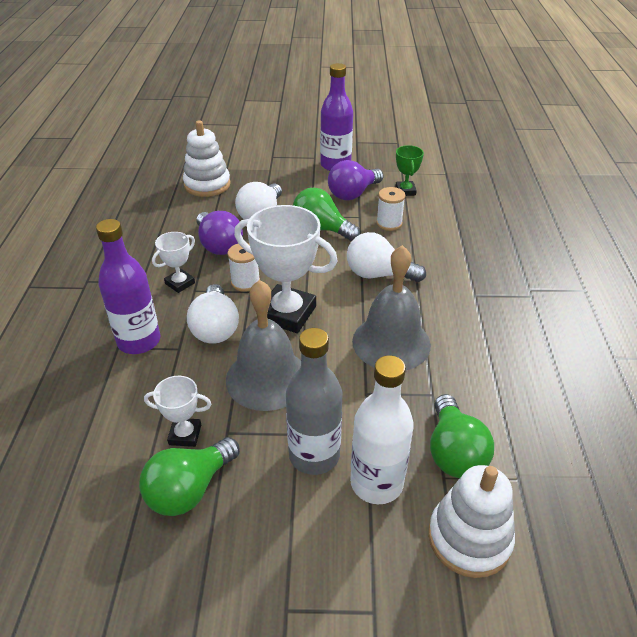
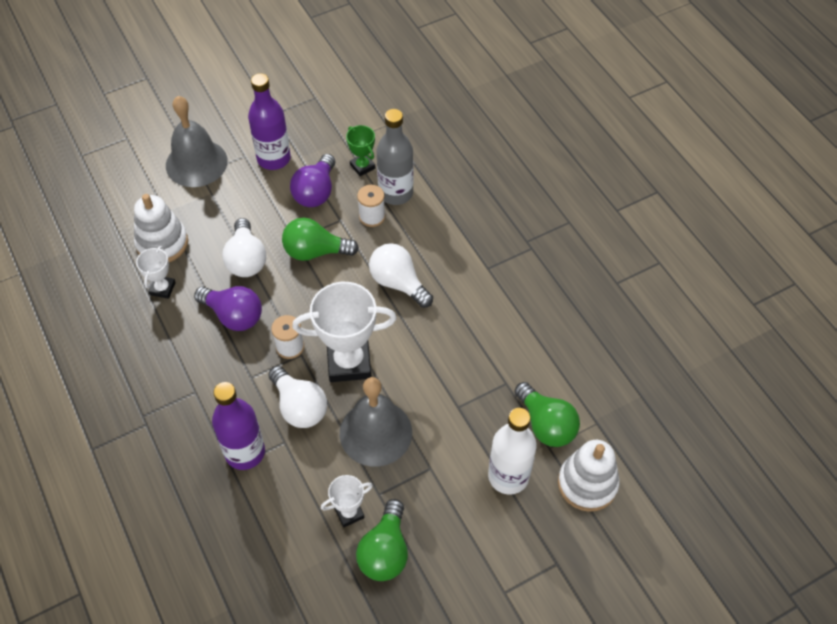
camera: 30 degrees left, 15 degrees up
white trophy [152,232,195,293] -> white trophy moved to [136,246,176,299]
grey bottle [286,328,343,475] -> grey bottle moved to [377,109,414,205]
white light bulb [347,232,426,282] -> white light bulb turned 60 degrees clockwise [369,243,433,308]
grey bell [352,245,431,371] -> grey bell moved to [166,96,228,187]

